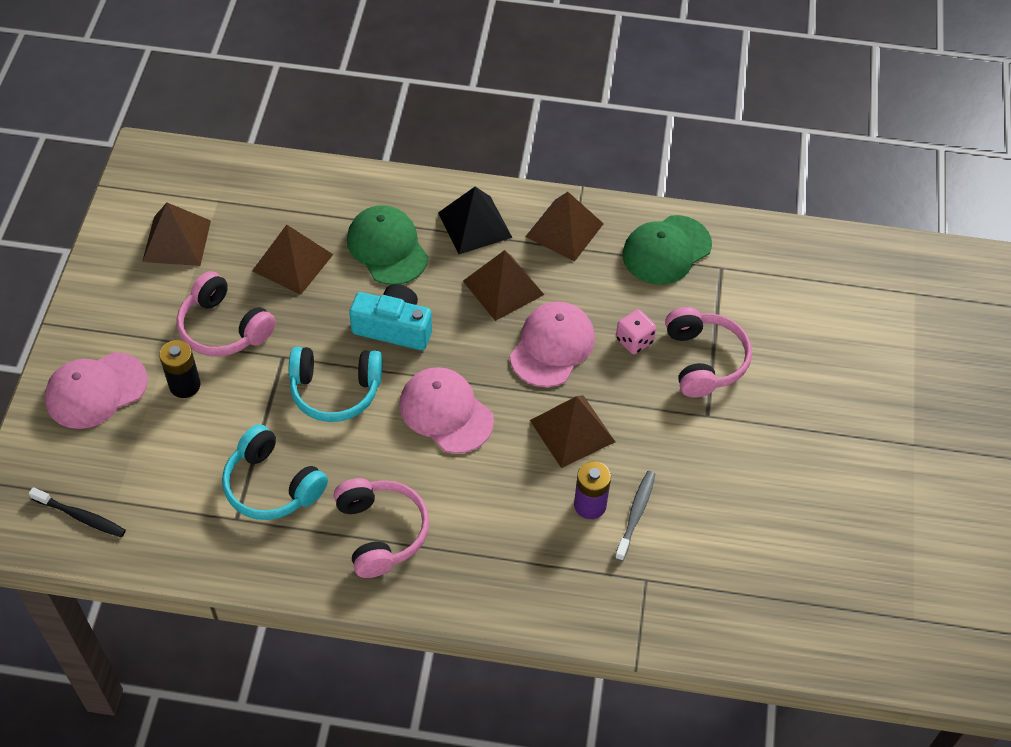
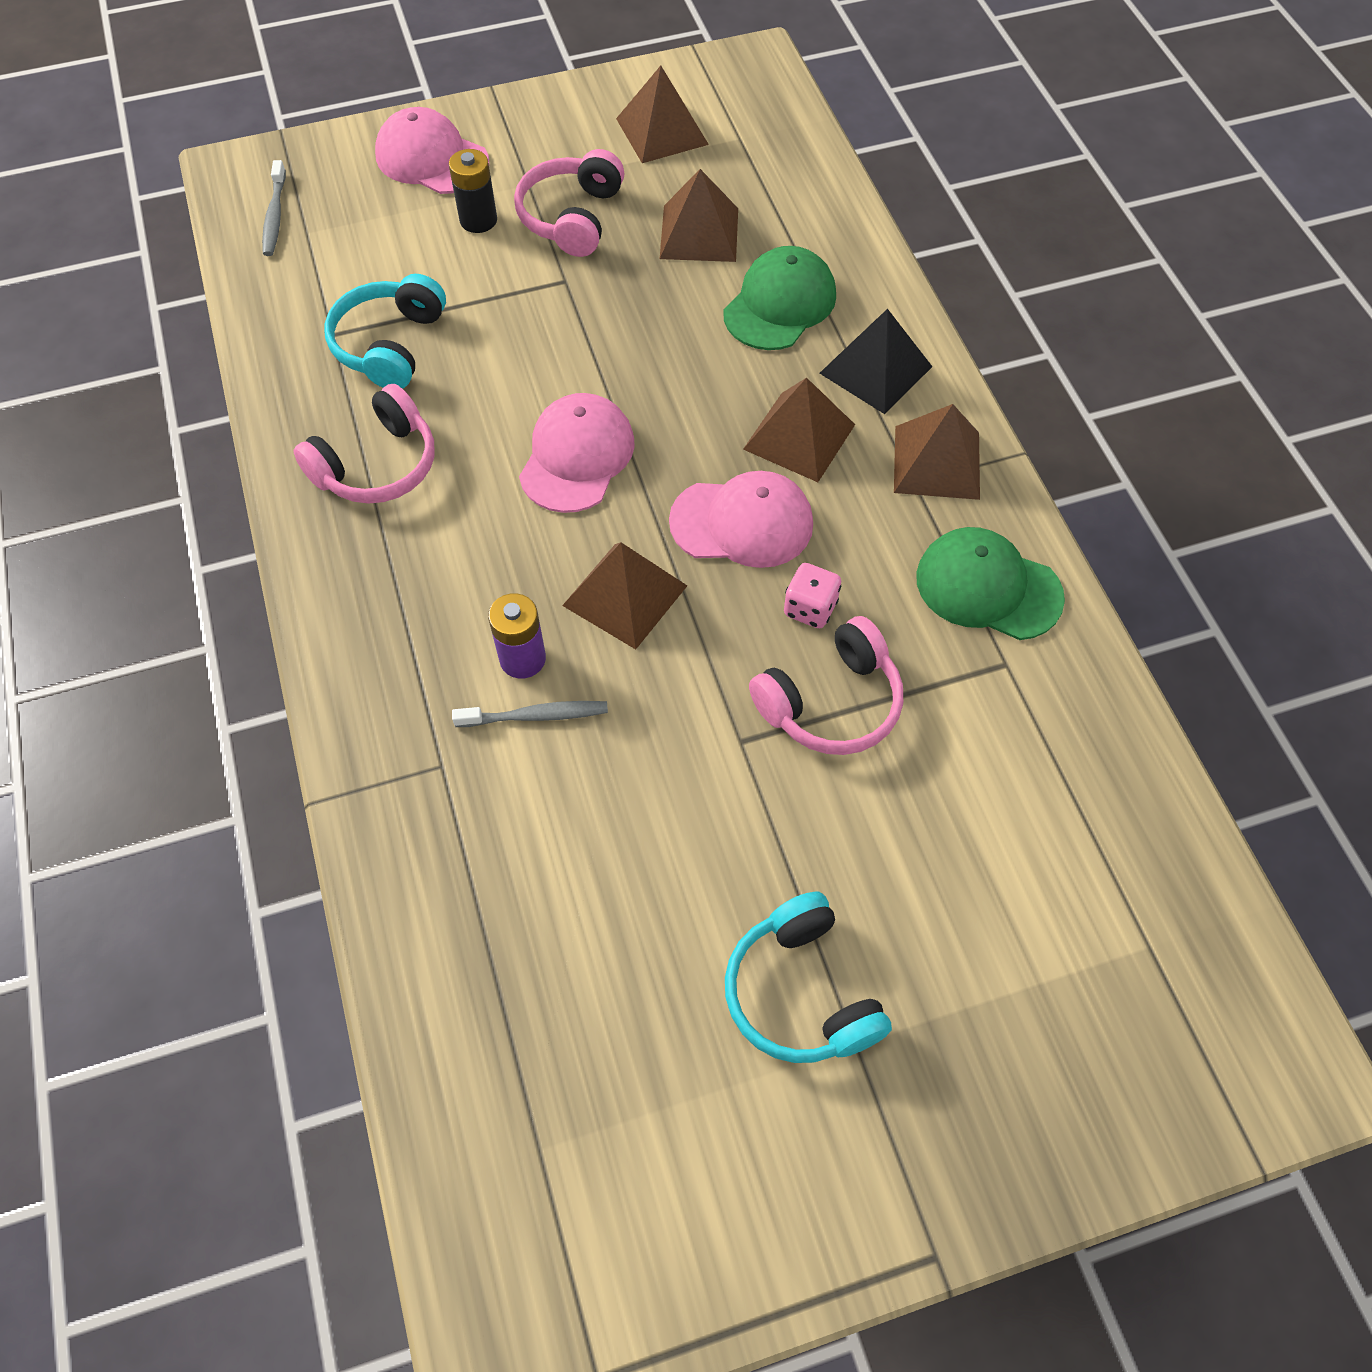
camera: 65 degrees right, 5 degrees up
black toothbrush [29,487,126,537] -> grey toothbrush [262,160,286,256]
turquoise headphones [289,347,382,422] -> turquoise headphones moved to [725,891,892,1063]
turquoise camera [349,284,432,350] -> none

